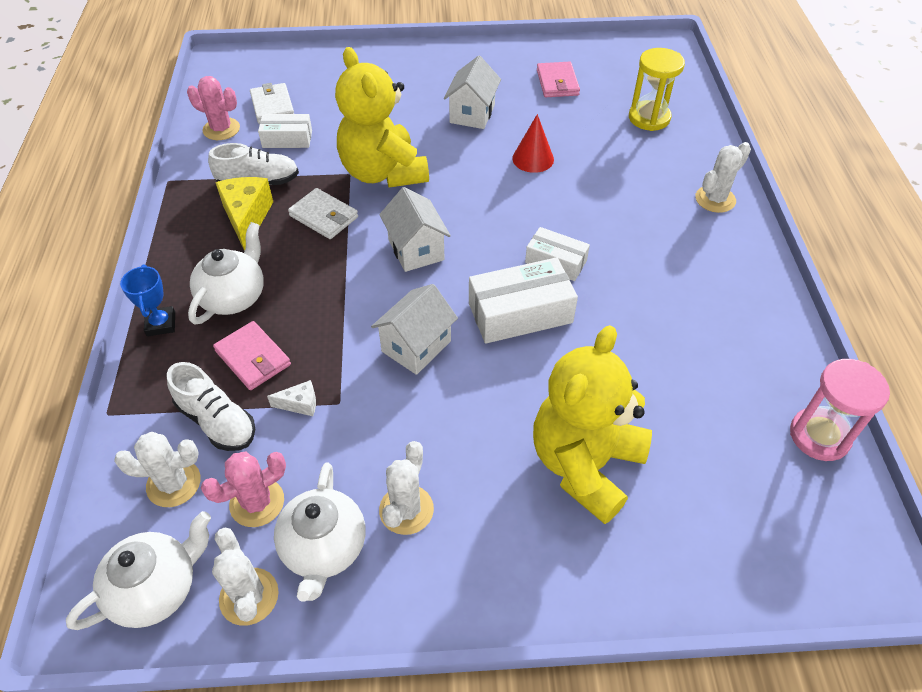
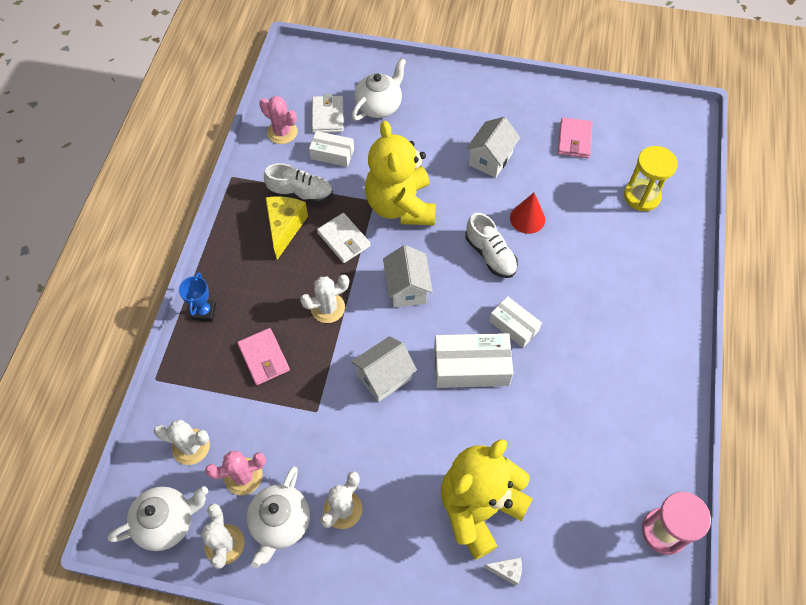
camera: 15 degrees right, 10 degrees up
white shoe [167,362,255,451] -> white shoe moved to [465,213,518,278]
white teapot [188,222,264,324] -> white teapot moved to [352,58,406,120]
white cheese [267,380,316,416] -> white cheese moved to [484,557,522,586]
white cactus [695,142,751,213] -> white cactus moved to [300,275,349,323]

